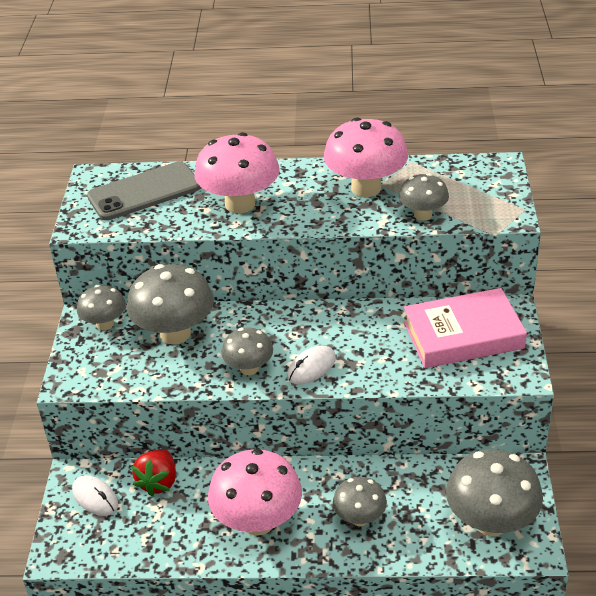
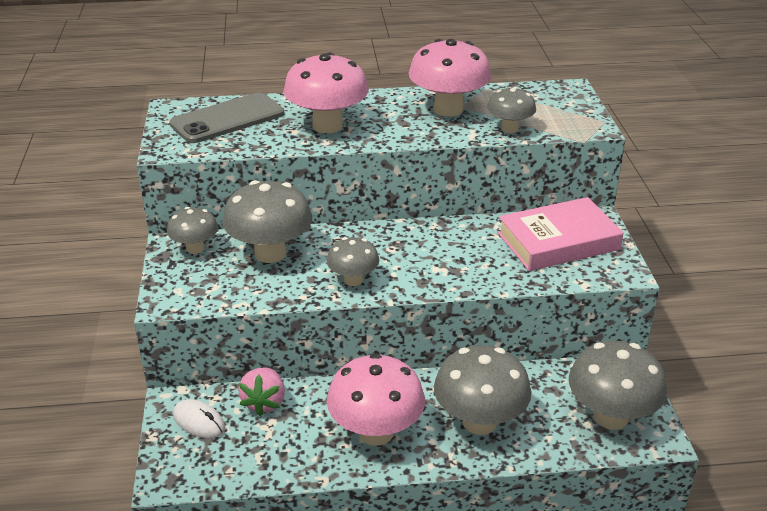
camera: 10 degrees left, 5 degrees down
red strawberry [132,449,176,496] -> pink strawberry [238,367,285,416]
white mouse [287,346,336,385] -> none
grey mushroom [333,477,387,526] -> grey mushroom [434,345,531,435], size x1.73

